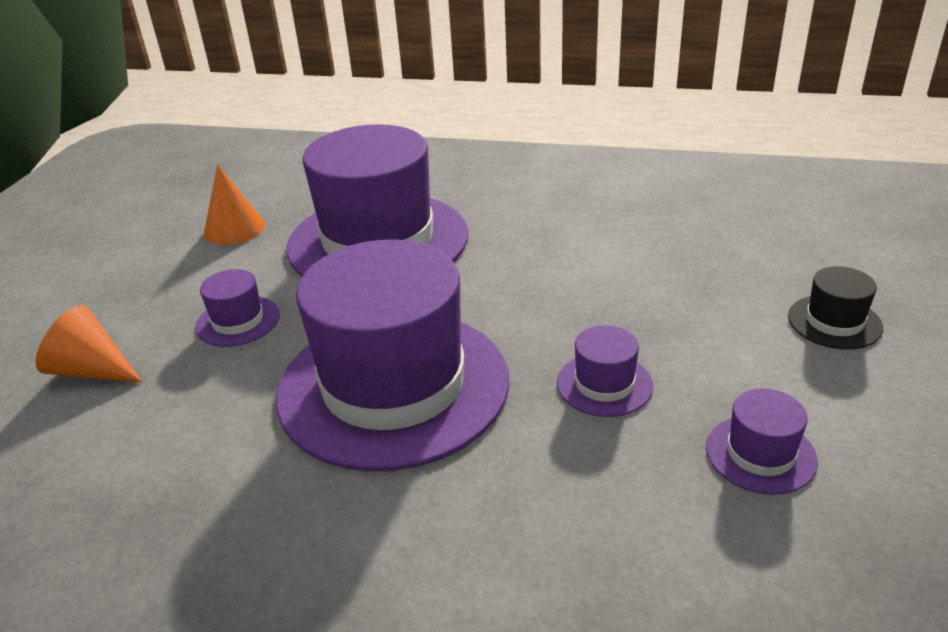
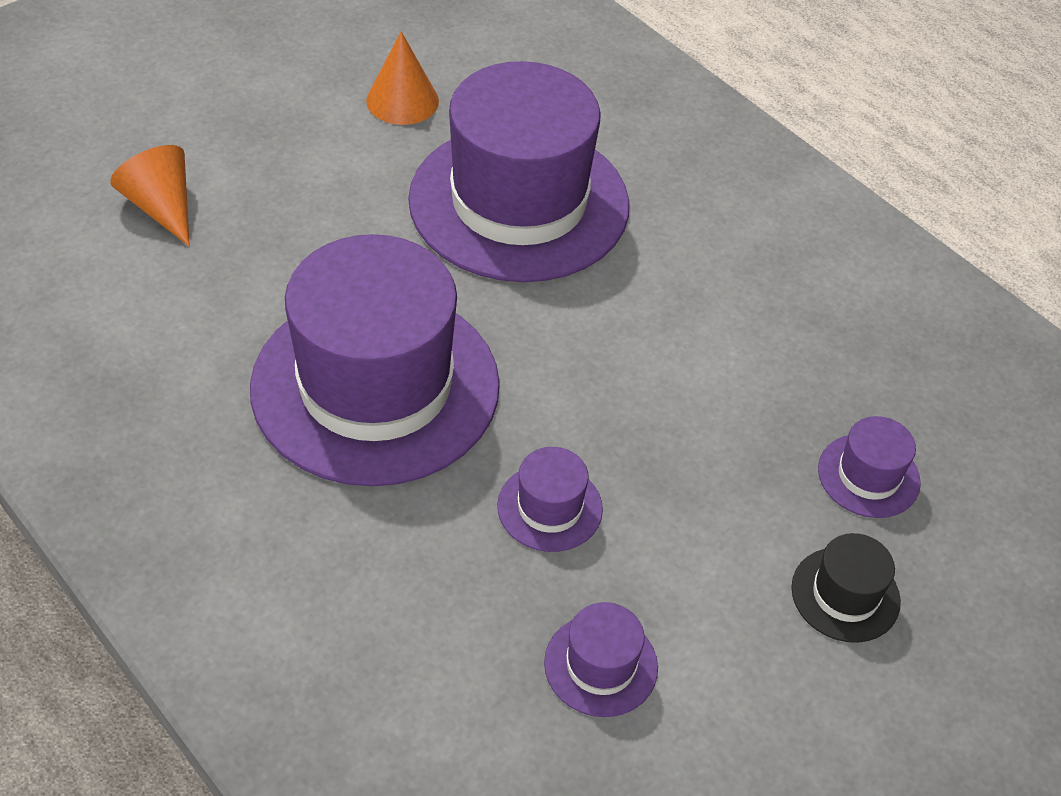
camera: 30 degrees right, 15 degrees up
purple hat [195,269,280,347] -> purple hat moved to [818,416,921,518]

